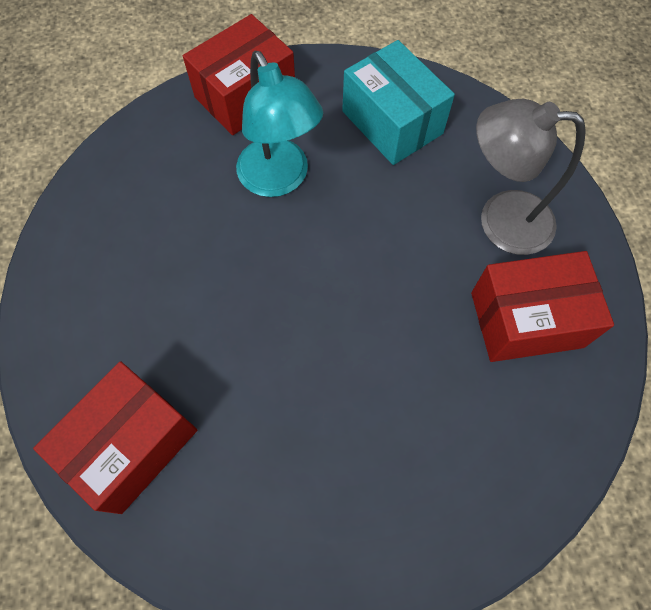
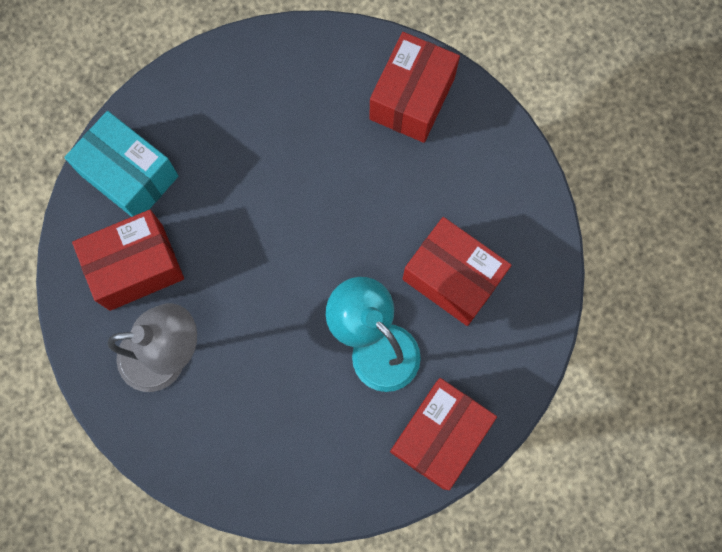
camera: 165 degrees right, 10 degrees up
turquoise box [342,40,455,165] -> turquoise box moved to [64,111,179,217]
none -> red box [403,217,512,326]

